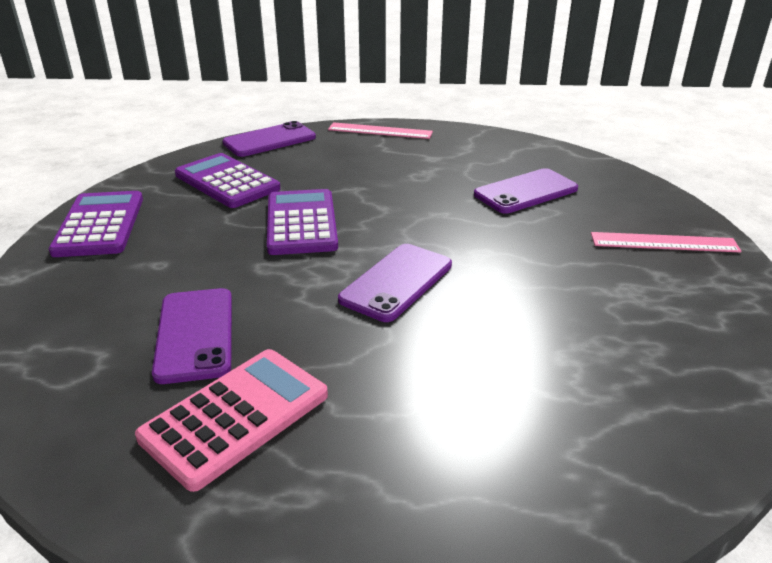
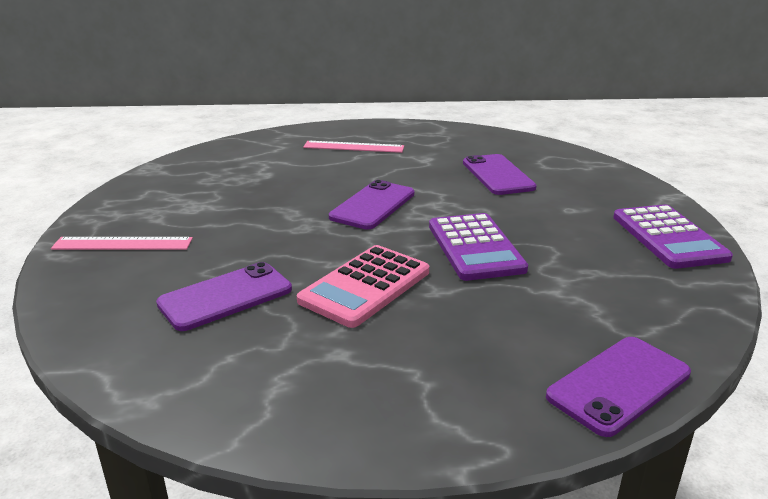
camera: 175 degrees right, 5 degrees down
pink calculator [135,349,328,492] -> pink calculator moved to [297,245,429,328]
purple calculator [175,153,281,208] -> none
pink ruler [328,122,433,139] -> pink ruler moved to [303,141,404,153]

